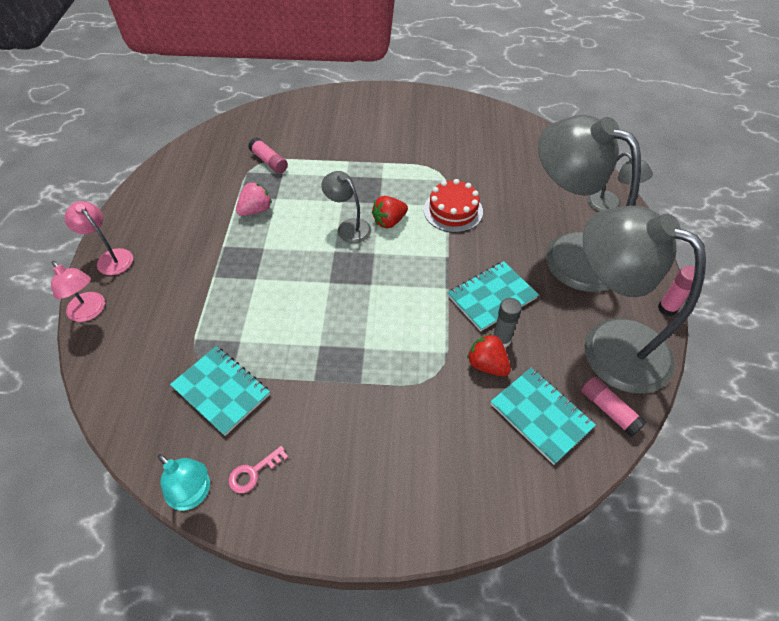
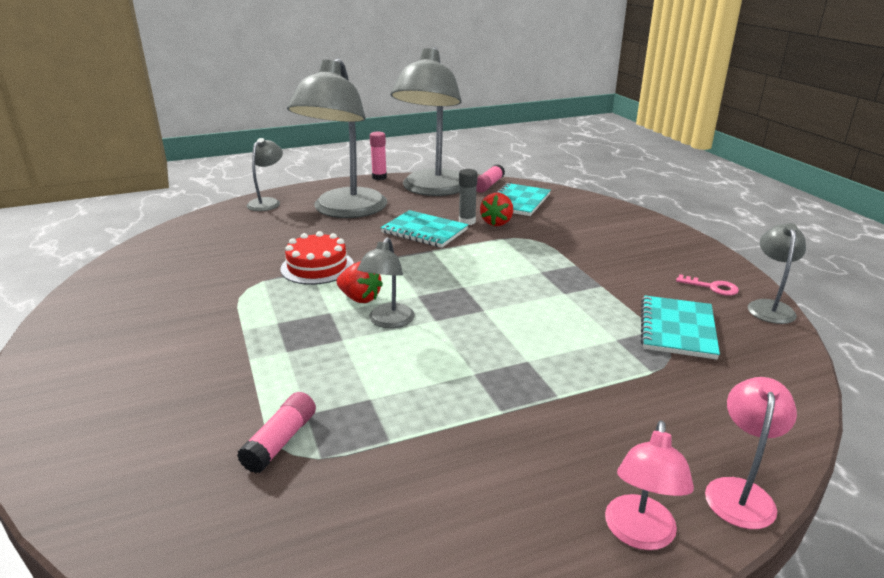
camera: 115 degrees left, 25 degrees down
turquoise lamp [158,454,210,511] -> grey lamp [748,223,806,324]
pink strawberry [236,182,272,216] -> none

